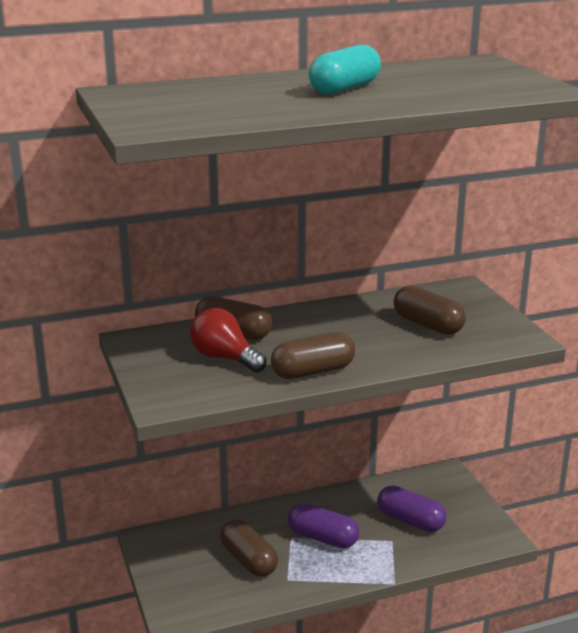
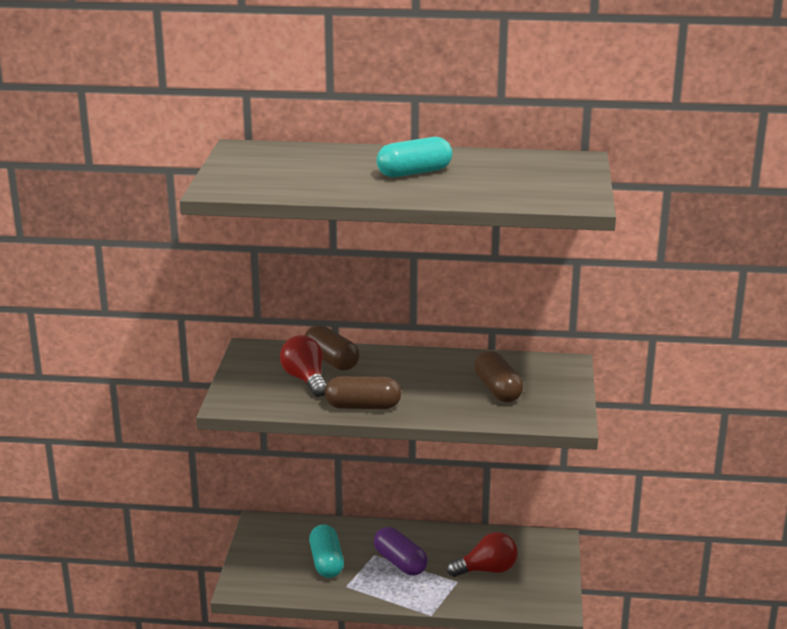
camera: 25 degrees right, 0 degrees up
brown capsule [220,519,278,577] -> turquoise capsule [309,524,344,578]
purple capsule [377,485,446,532] -> red light bulb [447,532,518,577]

